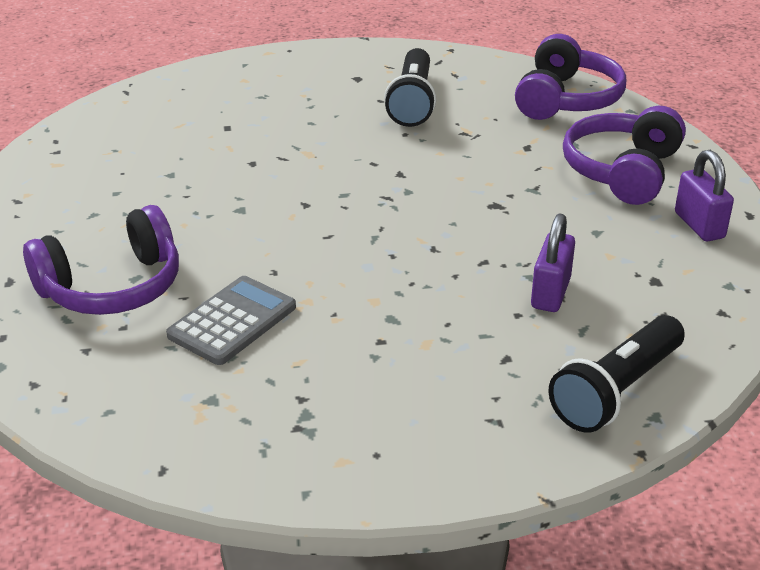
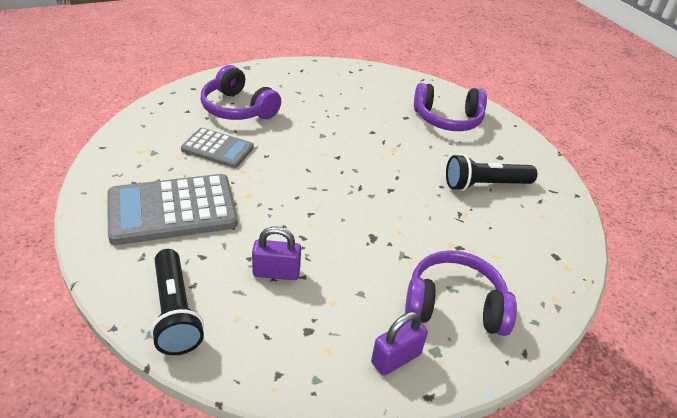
camera: 70 degrees right, 5 degrees up
purple headphones [515,34,626,120] -> purple headphones moved to [414,83,487,131]
black flashlight [548,315,685,433] -> black flashlight turned 135 degrees counterclockwise [151,249,204,355]
none -> grey calculator [107,174,238,245]

